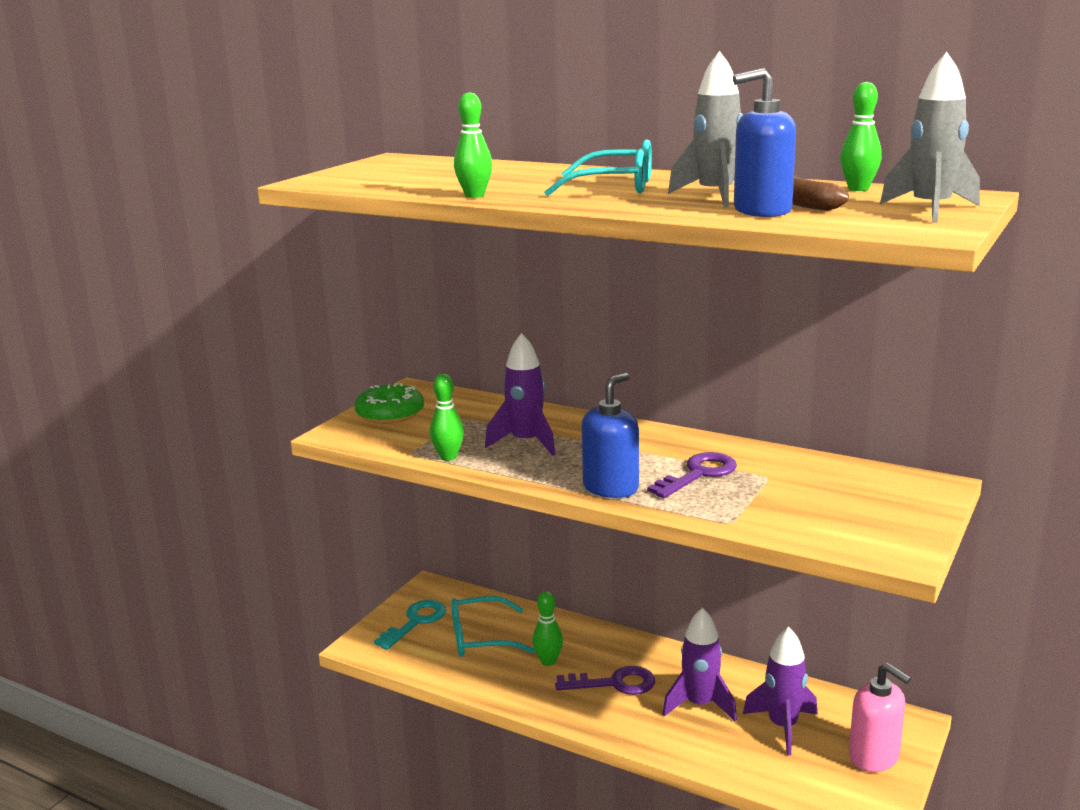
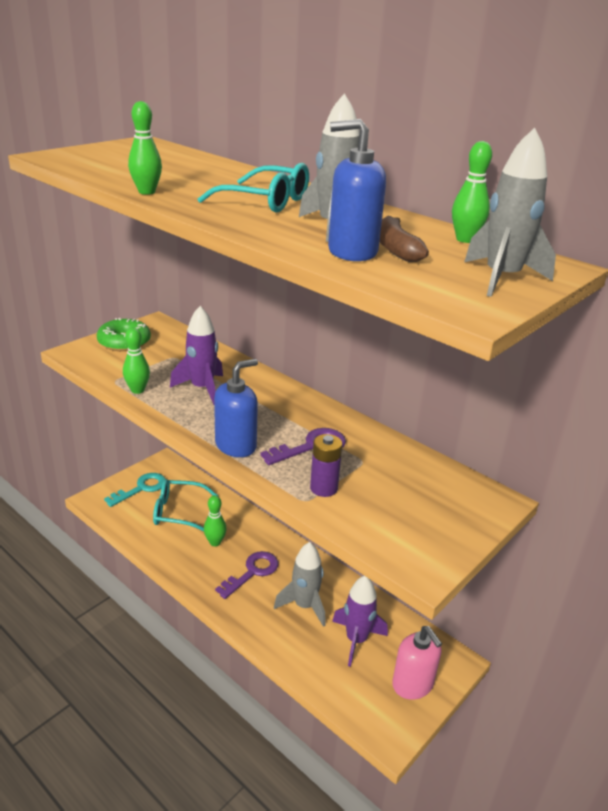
camera: 10 degrees right, 10 degrees up
purple key [555,666,655,695] -> purple key turned 60 degrees counterclockwise [215,551,278,599]
purple rocket [663,608,737,722] -> grey rocket [274,542,326,627]
none -> purple battery [310,434,342,497]

